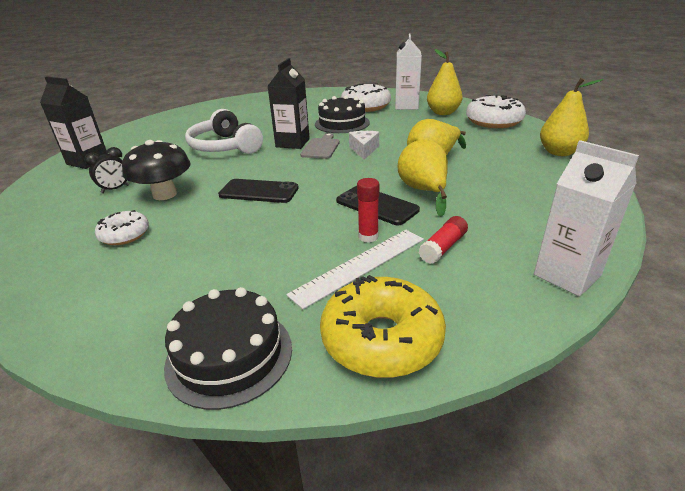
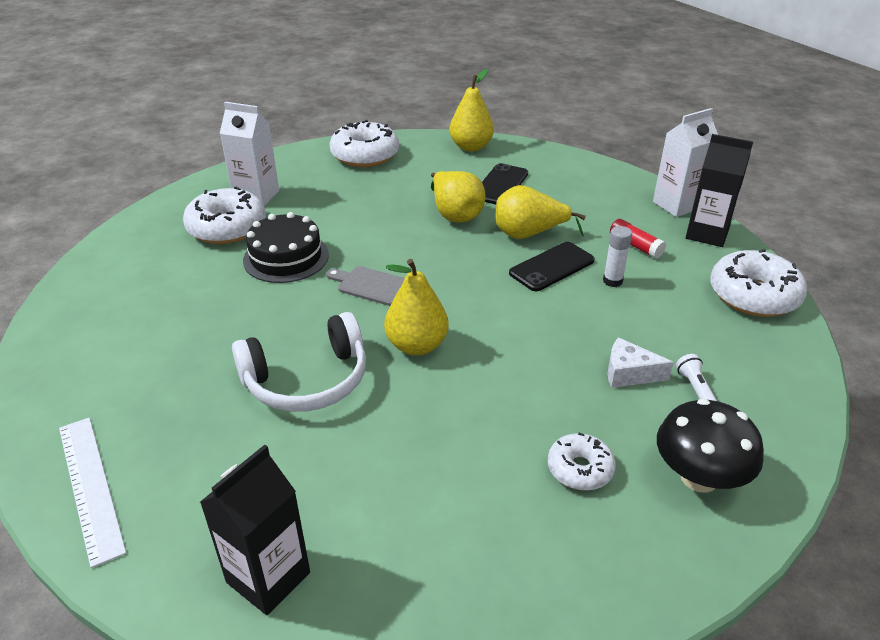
camera: 80 degrees left, 5 degrees up
black clock [85,147,129,193] -> none
black mushroom [122,140,191,200] -> black mushroom moved to [657,399,764,493]
black cake [164,287,292,410] -> none
black phone [218,179,299,203] -> black phone moved to [482,163,528,204]
black carton [268,58,310,149] -> black carton moved to [686,134,753,247]
white ruler [286,230,424,309] -> white ruler moved to [59,418,126,568]
yellow donut [320,275,446,378] -> white donut [710,248,807,317]
white cheese [349,131,379,160] -> white cheese moved to [608,337,674,388]
red glue stick [357,178,379,243] -> white glue stick [603,226,632,287]
yellow pear [427,49,463,115] -> yellow pear moved to [384,259,449,355]
none -> white flashlight [676,354,717,401]

